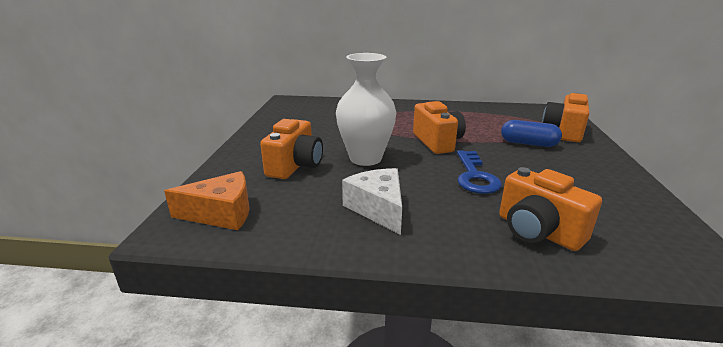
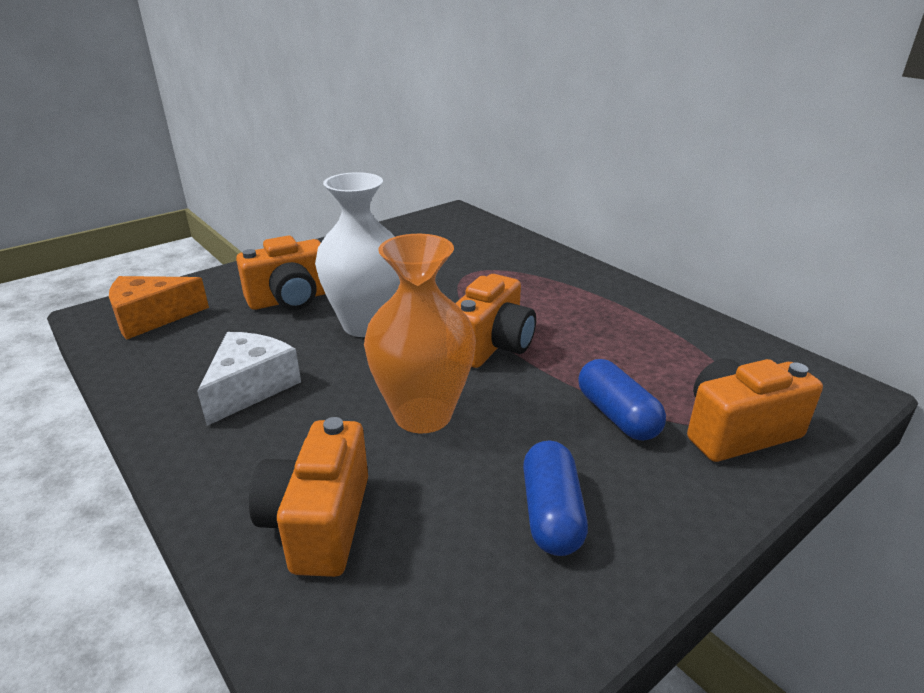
camera: 45 degrees right, 5 degrees up
orange cheese [164,171,250,230] -> orange cheese turned 120 degrees clockwise [109,276,209,340]
blue key [457,150,502,194] -> orange vase [364,234,476,433]
none -> blue capsule [523,441,588,556]

